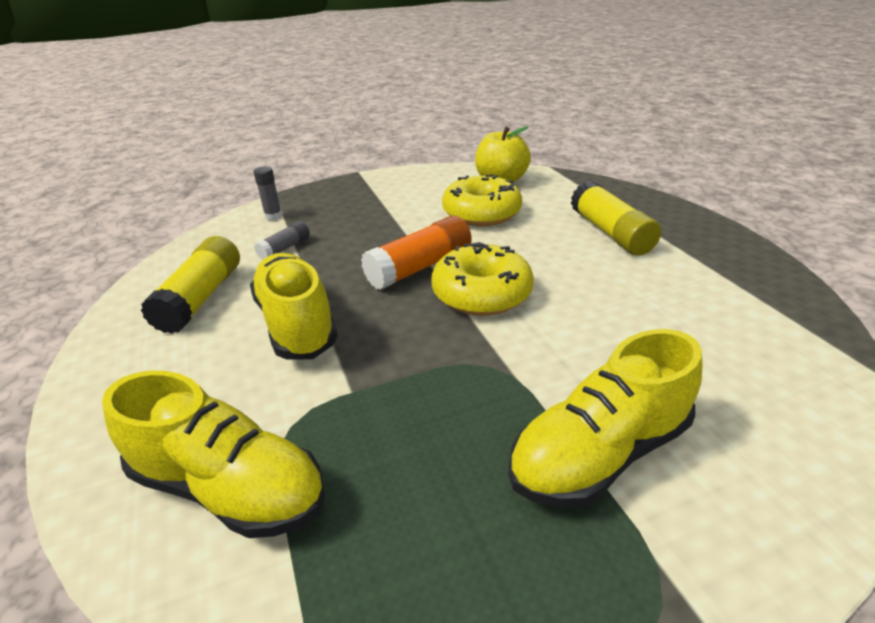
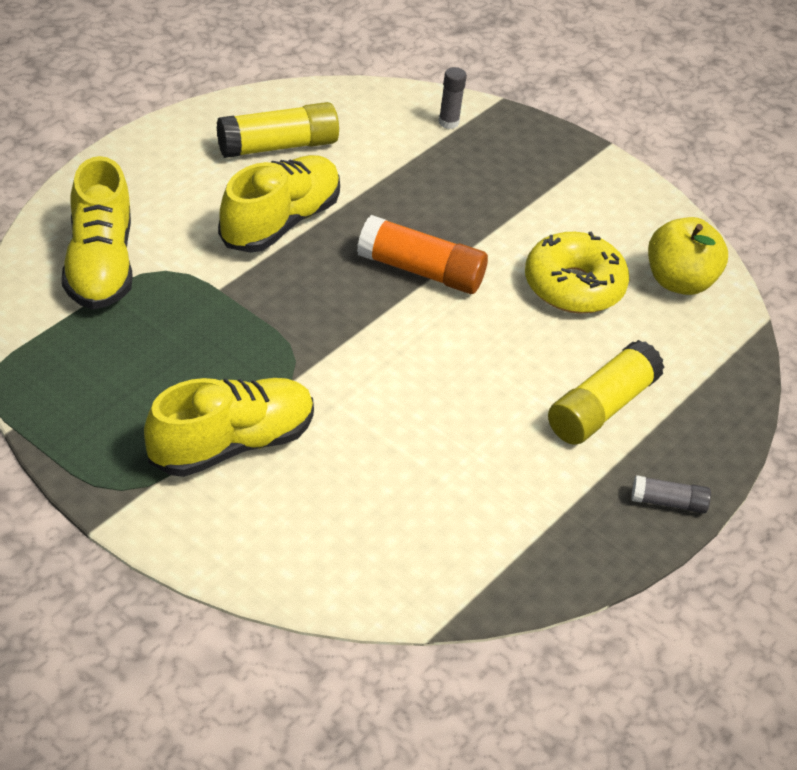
camera: 55 degrees right, 10 degrees up
grey glue stick [254,221,310,260] -> grey glue stick moved to [631,475,711,513]
yellow donut [431,242,534,316] -> none
yellow shoe [508,329,702,508] -> yellow shoe turned 120 degrees clockwise [144,378,314,477]

